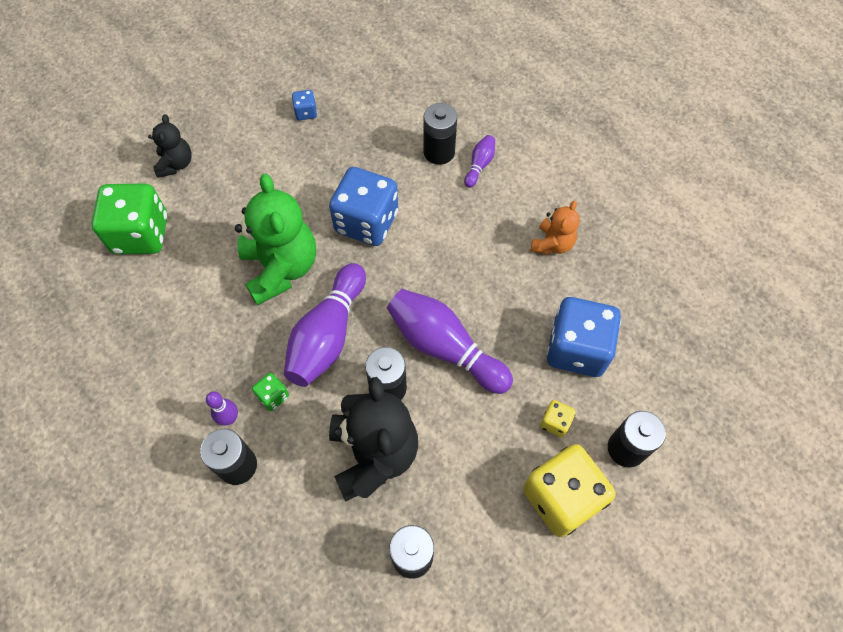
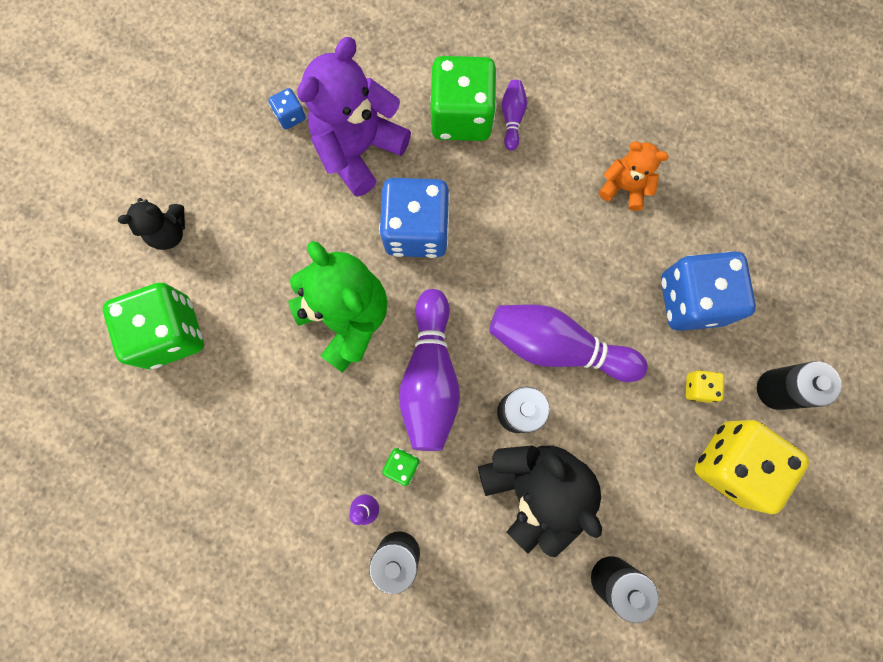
camera: 20 degrees left, 15 degrees up
black teddy bear [148,114,192,178] -> black teddy bear turned 90 degrees clockwise [118,198,185,250]
black battery [423,103,457,165] -> green dice [430,56,497,141]
orange teddy bear [531,201,580,255] -> orange teddy bear turned 75 degrees counterclockwise [599,142,669,211]
none -> purple teddy bear [297,37,411,197]

